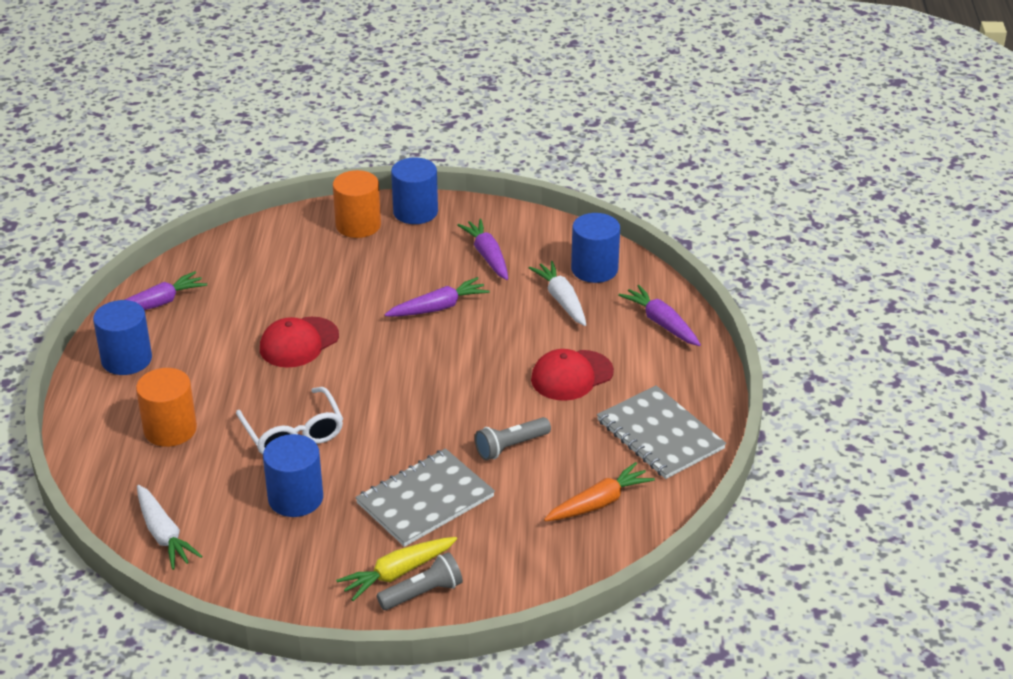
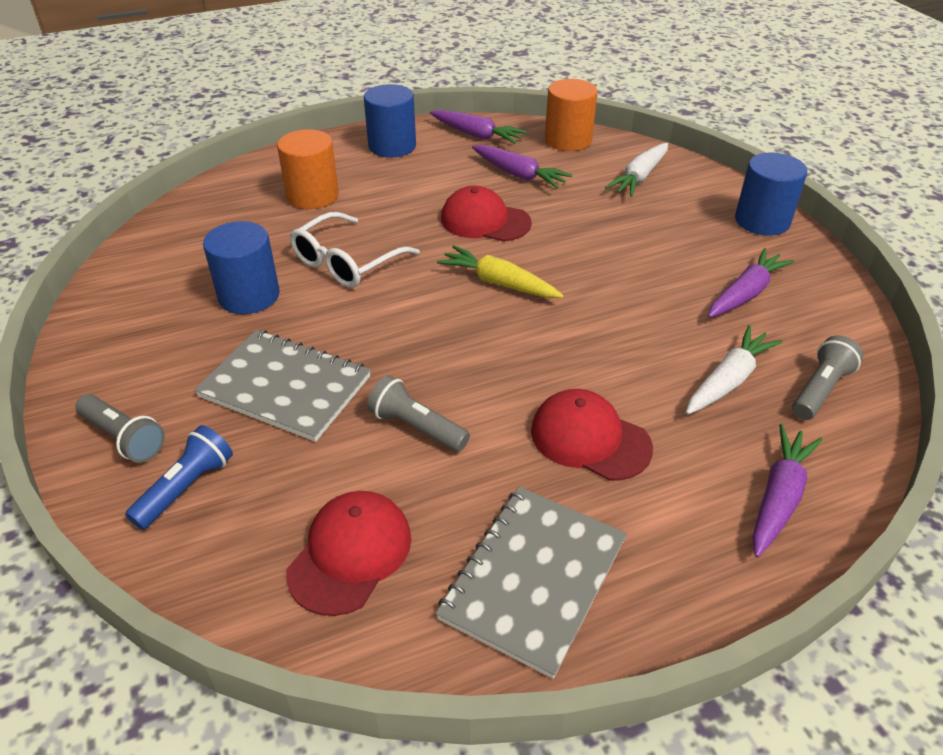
camera: 65 degrees right, 5 degrees up
white carrot [137,485,203,570] -> white carrot moved to [605,143,668,197]
orange cylinder [333,170,381,238] -> orange cylinder moved to [545,79,598,151]
yellow carrot [336,537,457,601] -> yellow carrot moved to [437,245,564,298]
purple carrot [384,277,490,317] -> purple carrot moved to [472,145,573,188]
orange carrot [544,462,655,521] -> red cap [286,491,411,616]
blue cylinder [571,213,620,283] -> grey flashlight [792,335,863,420]
none -> blue flashlight [125,425,233,530]

